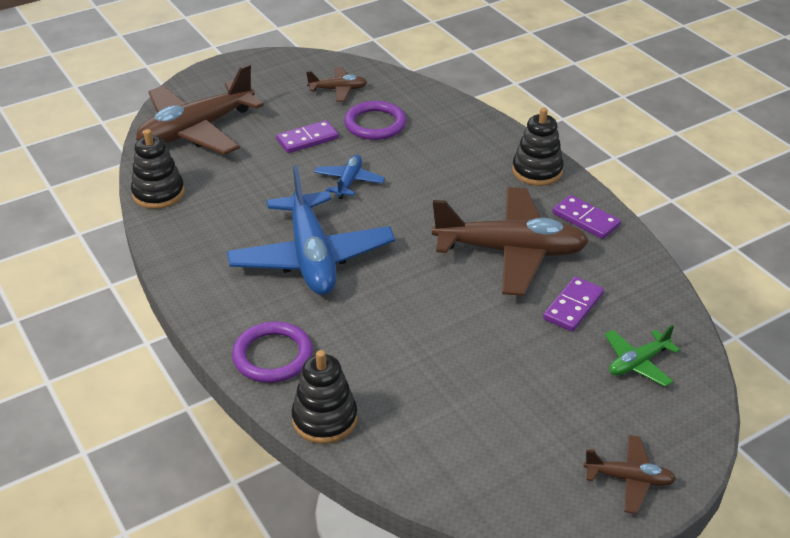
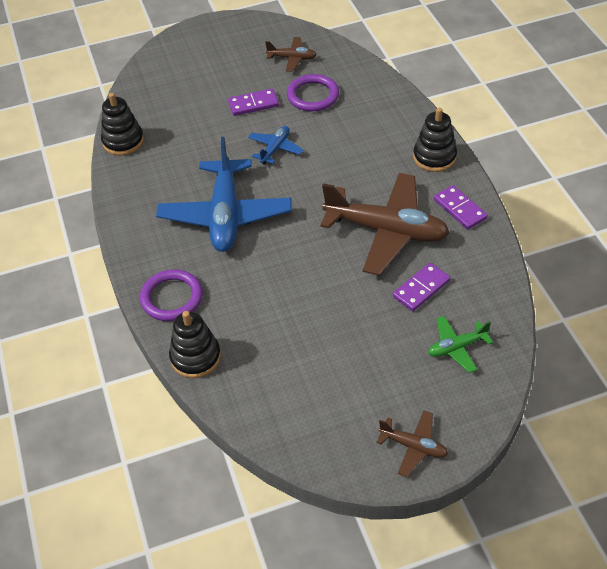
camera: 15 degrees right, 10 degrees up
brown plane [136,64,264,155] -> none

